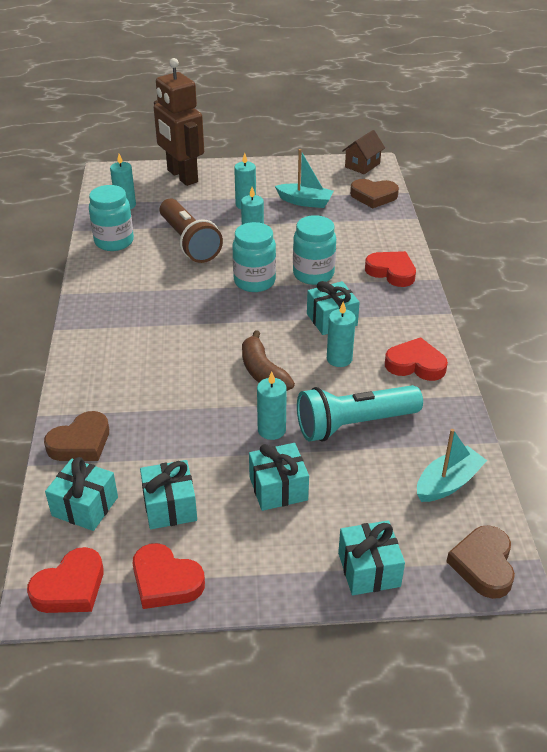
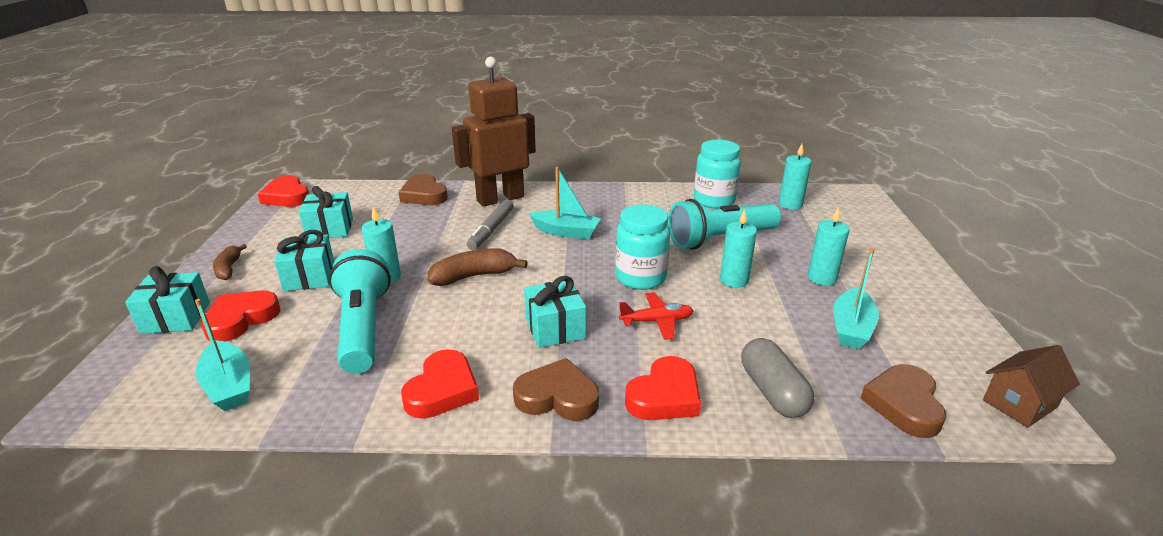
camera: 95 degrees right, 10 degrees down
turquoise gift [45,457,118,531] -> none
red heart [133,543,205,609] -> red heart moved to [201,290,280,342]
brown robot [154,58,204,186] -> brown robot moved to [452,57,536,207]
brown flashlight [160,198,223,263] -> turquoise flashlight [668,199,781,249]
turquoise jar [293,215,336,285] -> red plane [619,292,694,340]
turquoise candle [327,301,356,367] -> none
brown house [342,130,385,174] -> brown house turned 75 degrees counterclockwise [983,345,1080,428]
brown heart [446,525,515,599] -> brown heart moved to [513,358,599,421]
none -> brown banana [213,244,247,280]
none -> grey marker [467,199,514,250]
none -> turquoise boat [529,167,601,239]
none -> grey capsule [741,338,814,418]

